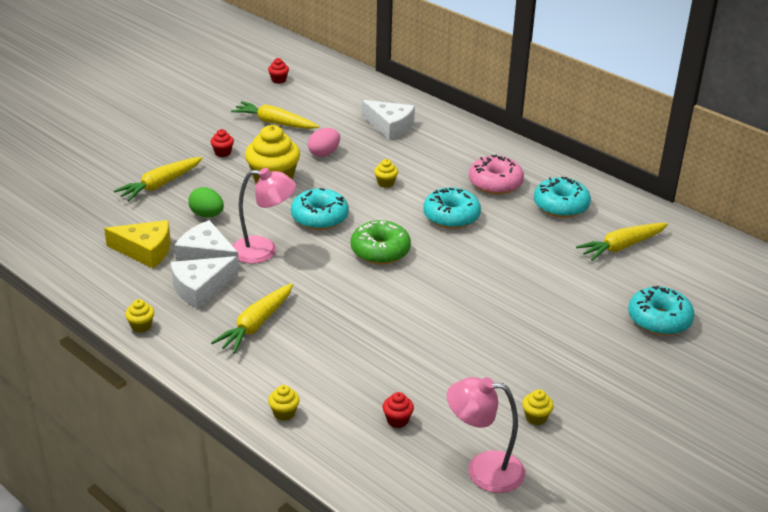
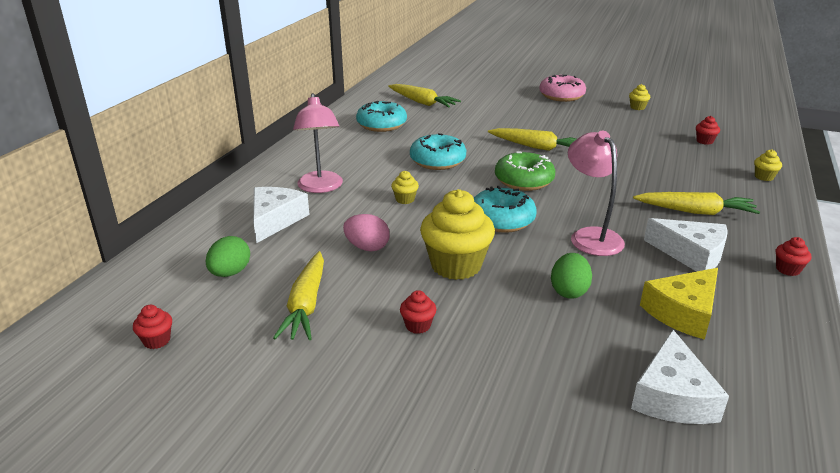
camera: 110 degrees left, 5 degrees down
yellow cheese [104,220,171,268] -> yellow cheese turned 120 degrees counterclockwise [640,268,718,340]
yellow carrot [114,157,203,201] -> yellow carrot moved to [488,128,577,151]
yellow cupcake [125,299,154,333] -> red cupcake [776,237,811,276]
white cheese [175,220,239,270] -> white cheese moved to [631,330,729,424]
pink lamp [447,377,525,493] -> pink lamp moved to [293,93,343,193]
pink donut [469,155,524,194] -> pink donut moved to [539,75,586,102]
turquoise donut [628,286,694,336] -> none
none -> green egg [205,236,250,277]

